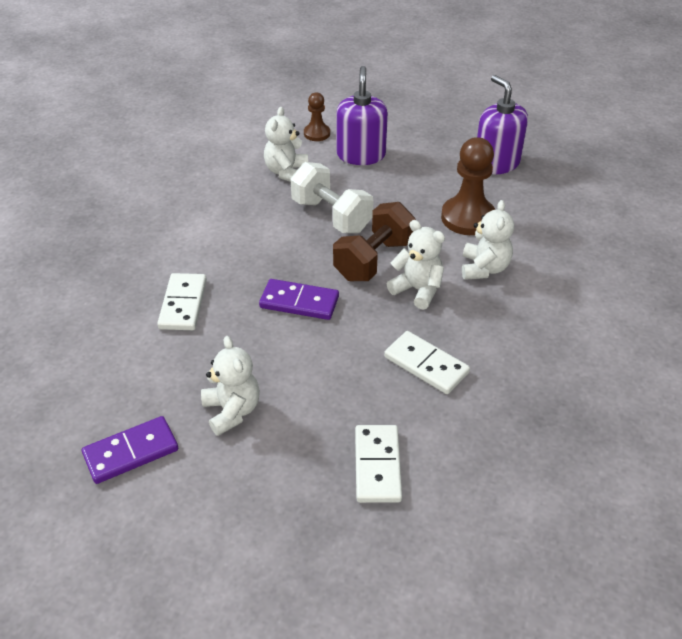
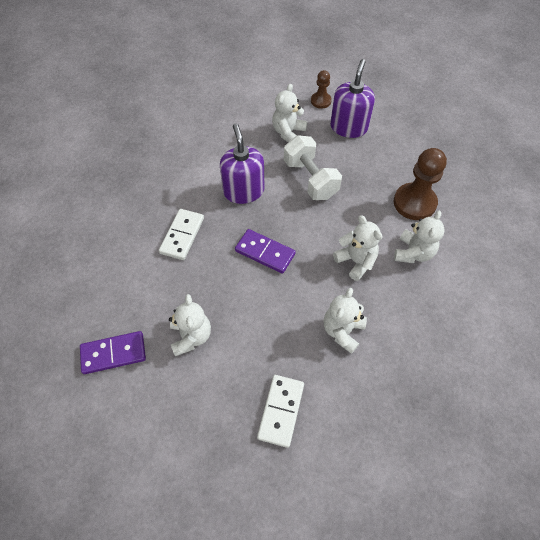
camera: 15 degrees right, 15 degrees up
brown dumbbell [333,202,416,281] -> none
white domino [384,331,470,394] -> white teddy bear [324,288,367,354]
purple soap dispenser [477,75,528,174] -> purple soap dispenser moved to [220,124,264,204]

